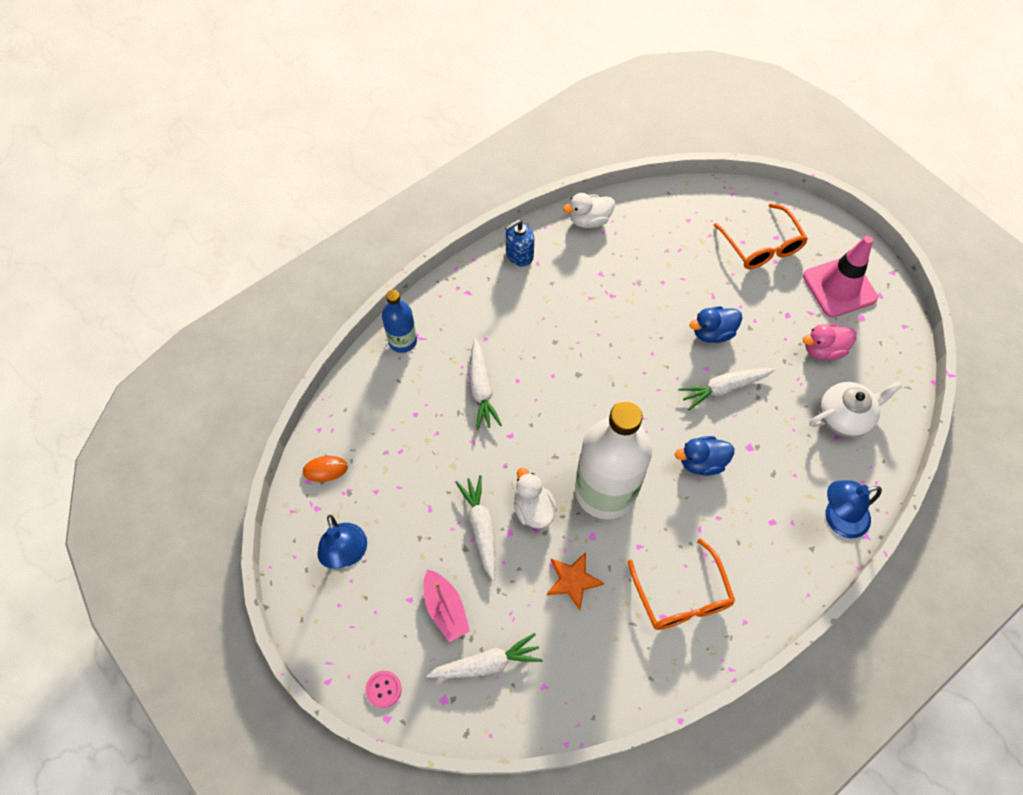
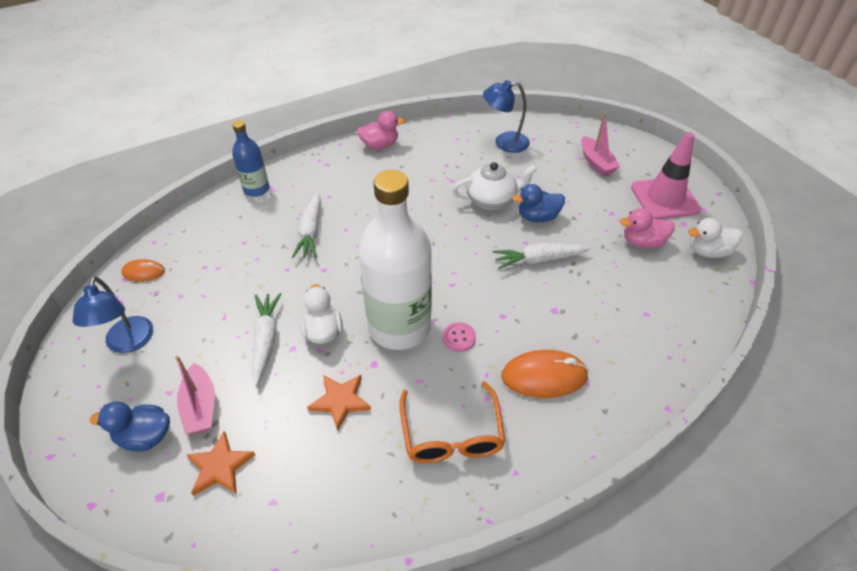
camera: 10 degrees right, 15 degrees down
pink button [365,671,402,708] -> pink button moved to [443,322,476,352]
white carrot [426,633,543,678] -> orange star [186,431,255,496]
blue soap dispenser [505,220,534,267] -> pink duck [357,111,405,149]
white duck [563,193,615,228] -> white duck moved to [688,218,742,258]
blue duck [675,436,734,476] -> blue duck moved to [90,401,170,452]
orange glasses [714,203,808,269] -> pink boat [581,112,621,176]
white teapot [809,381,902,437] -> white teapot moved to [452,162,537,210]
blue lamp [826,480,882,538] -> blue lamp moved to [483,80,530,153]
none -> orange mouse [501,350,589,398]

